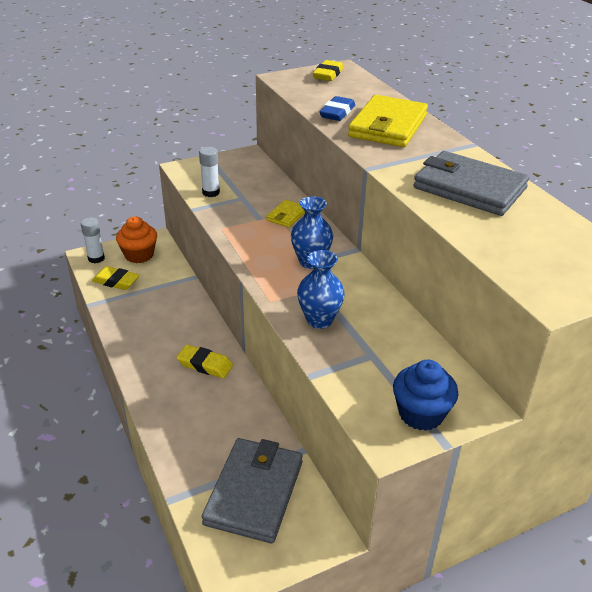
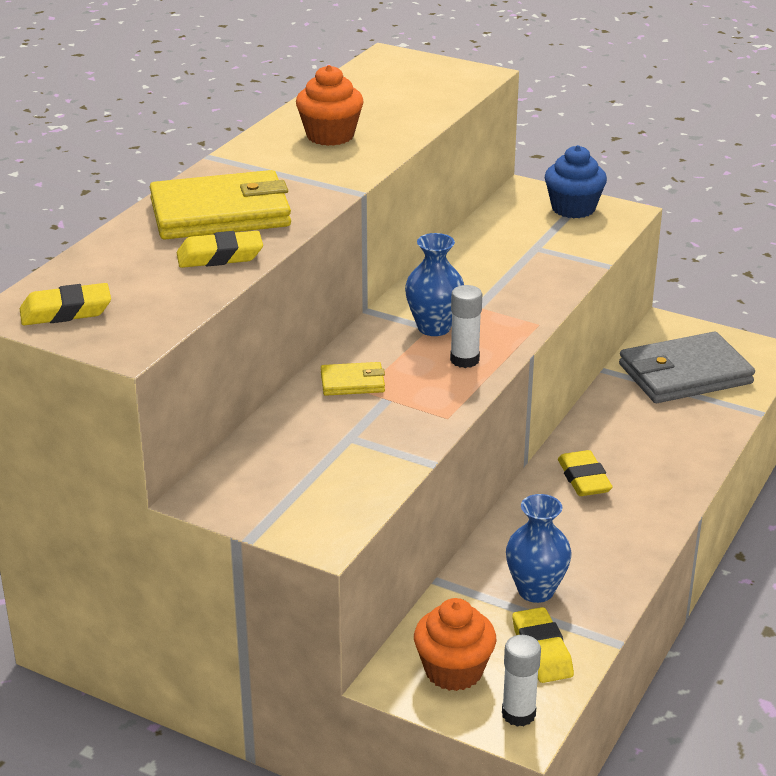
camera: 125 degrees left, 5 degrees down
white glue stick [199,147,220,197] -> white glue stick moved to [450,285,482,368]
blue vase [297,250,345,329] -> blue vase moved to [506,494,572,603]
blue eraser [319,96,355,121] -> yellow eraser [177,231,263,268]
grey wallet [413,151,529,216] -> orange cupcake [296,65,363,146]

